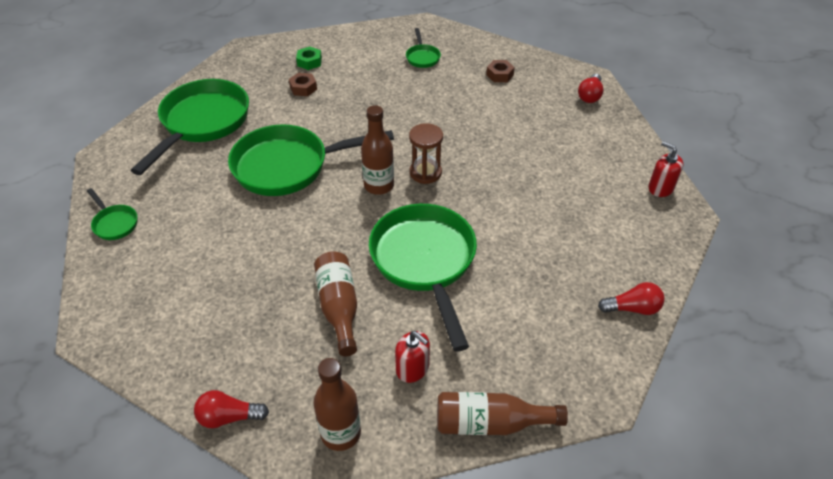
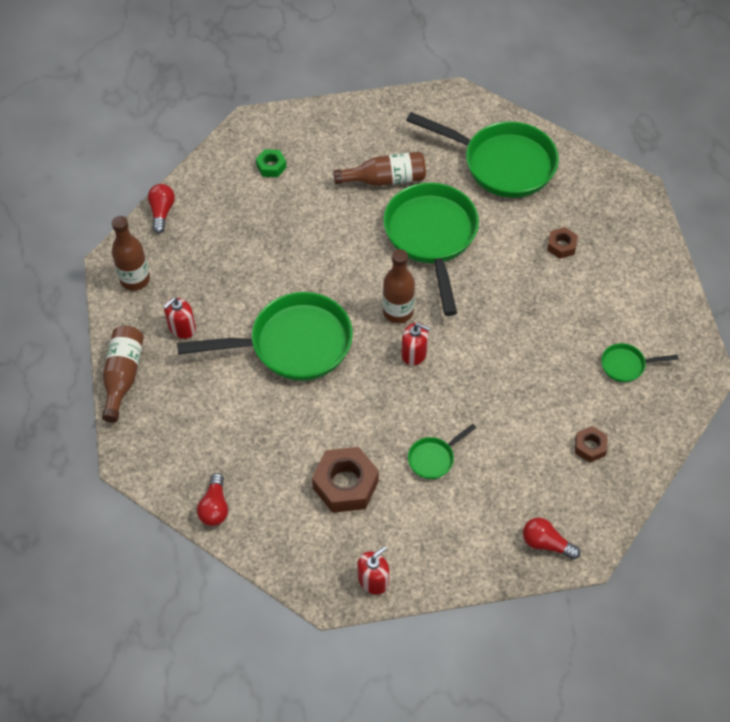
camera: 95 degrees right, 10 degrees up
green pan [87,188,137,240] -> green pan moved to [408,424,476,479]
green nut [296,47,322,70] -> green nut moved to [256,149,287,177]
brown bottle [314,251,357,356] -> brown bottle moved to [333,151,426,186]
brown hourglass [409,123,443,184] -> red soap dispenser [401,322,430,366]
none -> brown nut [312,447,379,513]

